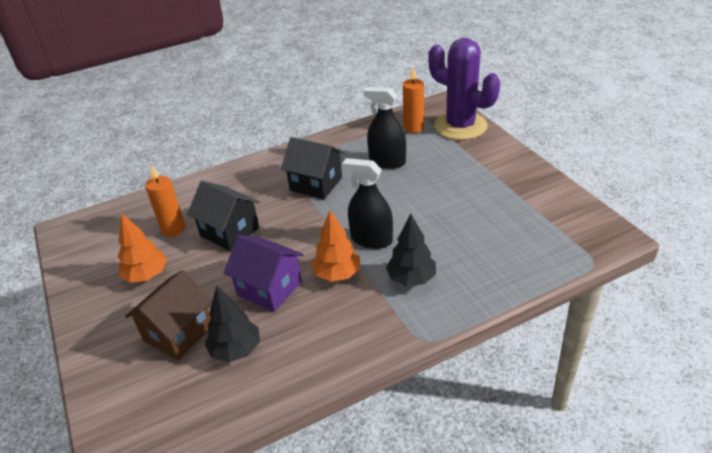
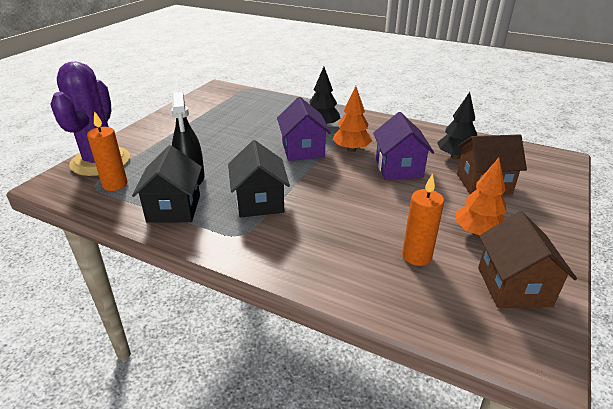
camera: 130 degrees left, 5 degrees down
black house [187,181,260,251] -> black house moved to [132,145,202,223]
black spray bottle [342,158,393,249] -> purple house [277,97,331,161]
none -> brown house [478,211,577,308]

